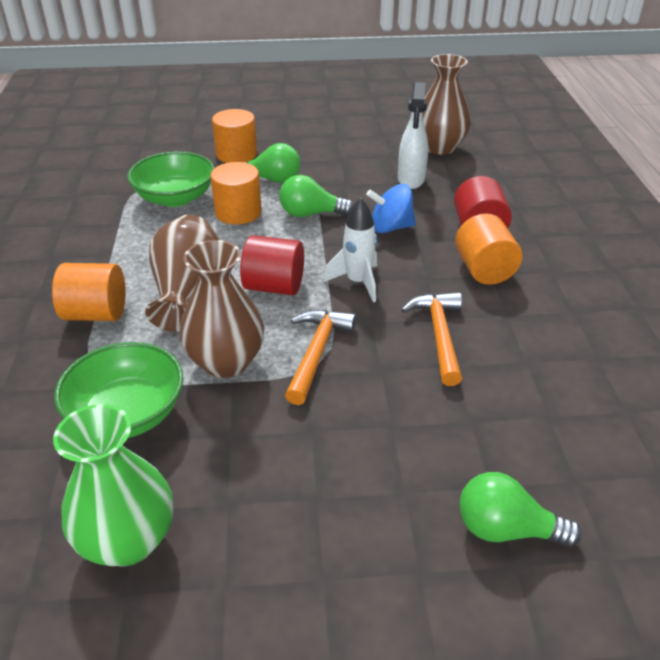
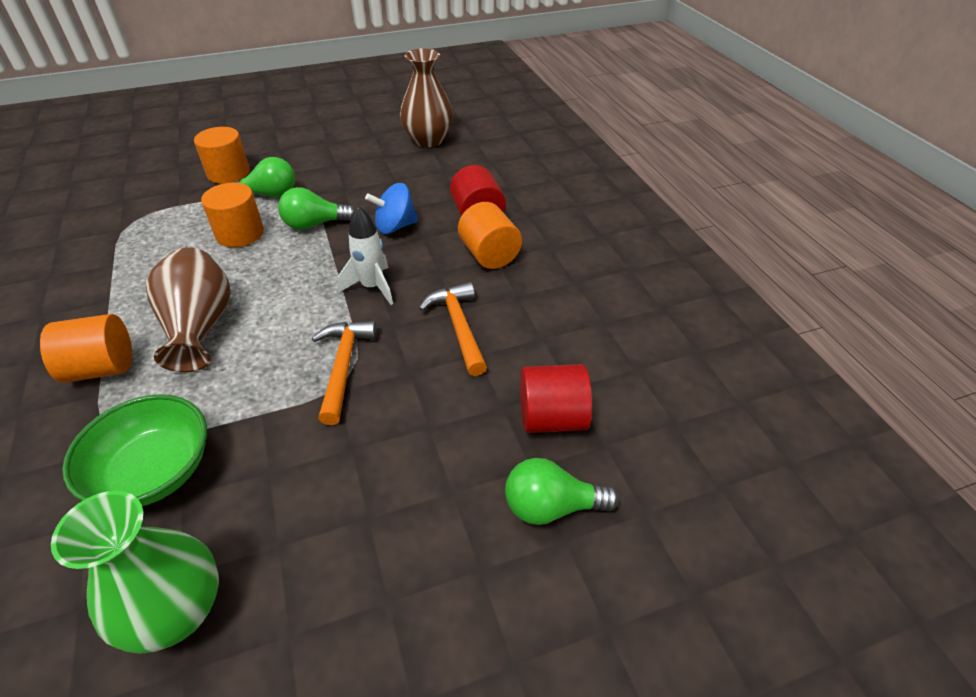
camera: 15 degrees left, 5 degrees up
green bowl [127,151,214,207] -> none
brown vase [179,240,264,378] -> none
red cylinder [240,235,304,295] -> red cylinder moved to [520,364,592,433]
white spray bottle [398,82,428,189] -> none

